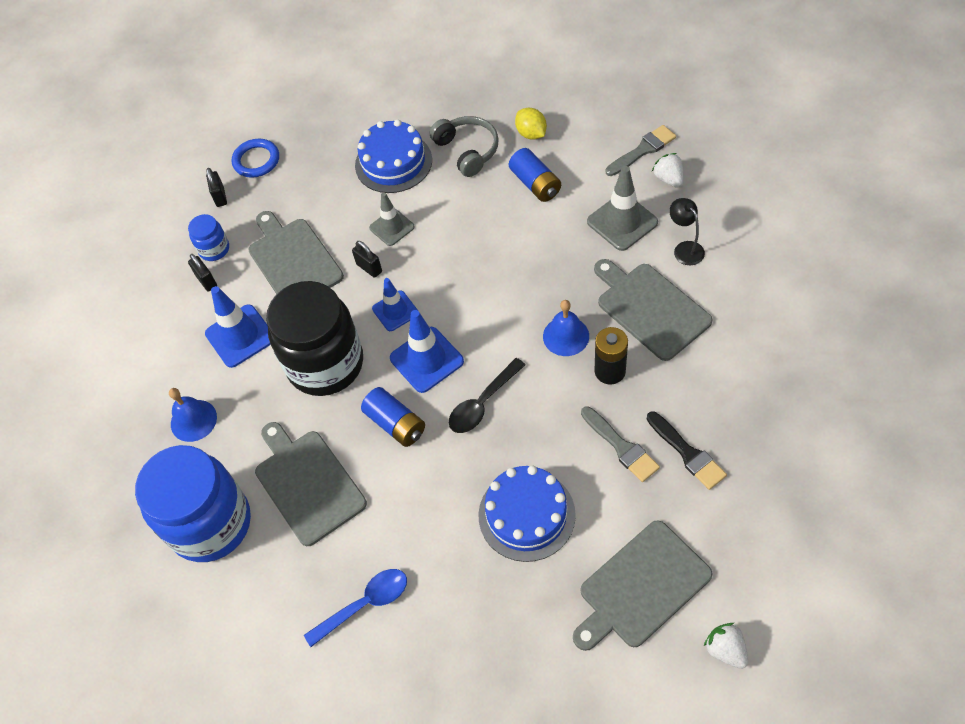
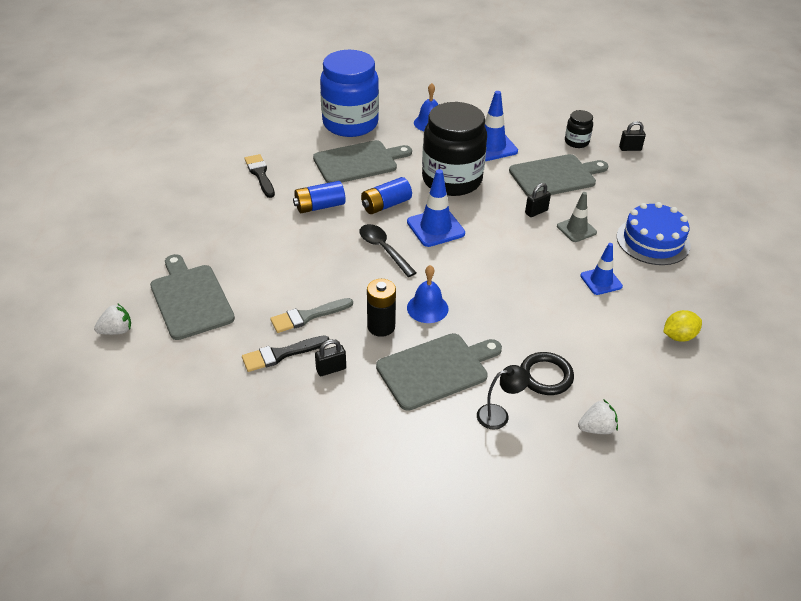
camera: 95 degrees right, 15 degrees down
blue jar [188,214,229,261] -> black jar [565,110,593,148]
black padlock [188,254,217,292] -> black padlock moved to [315,339,346,376]
blue ring [232,139,279,178] -> none
blue spoon [304,569,407,647] -> black brush [244,154,275,198]
blue traffic cone [372,278,418,331] -> blue traffic cone moved to [580,243,623,295]
grey headphones [429,116,499,177] -> none
blue cake [479,465,576,562] -> none
blue battery [509,148,561,202] -> blue battery moved to [293,181,346,213]
grey traffic cone [587,166,658,251] -> black ring [520,352,574,395]
grey brush [606,125,676,176] -> none

